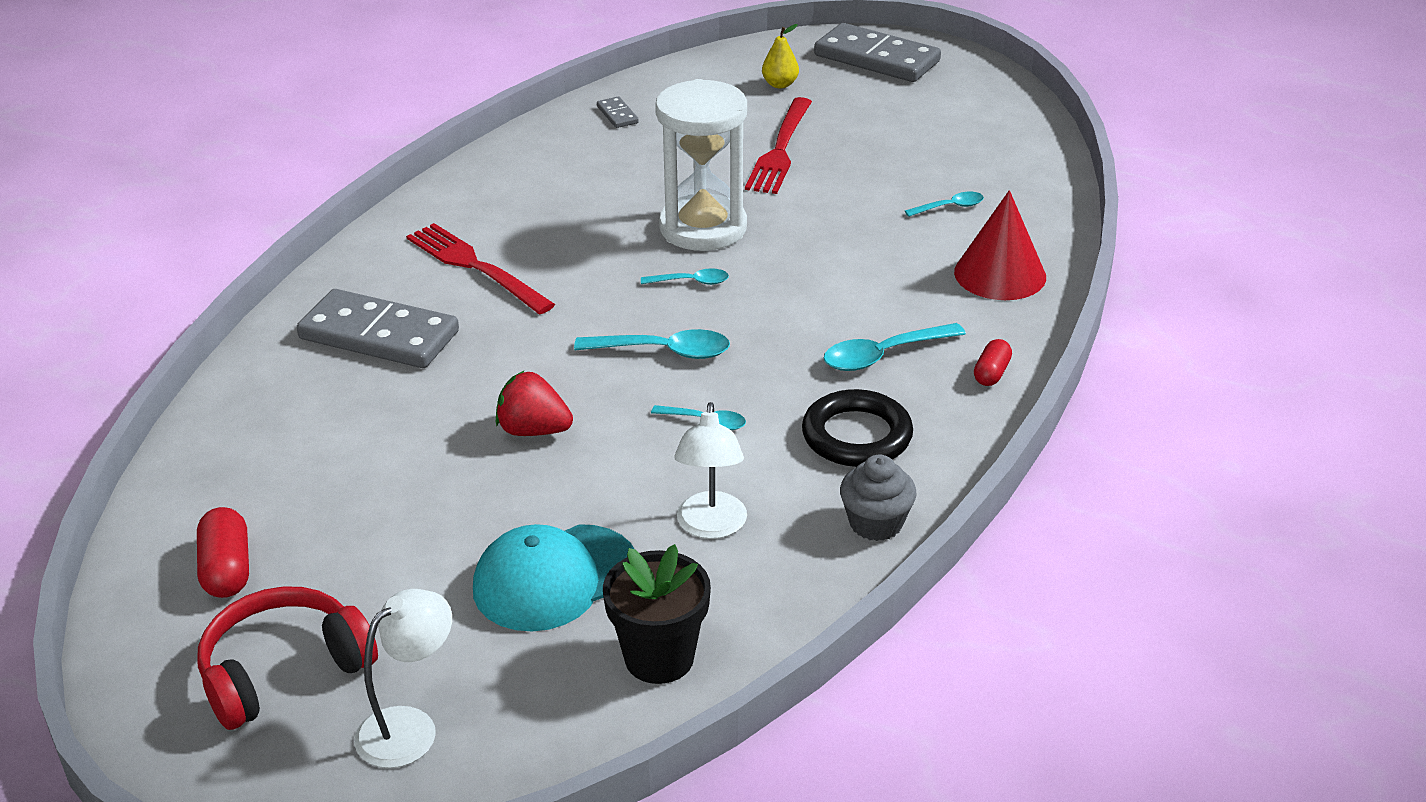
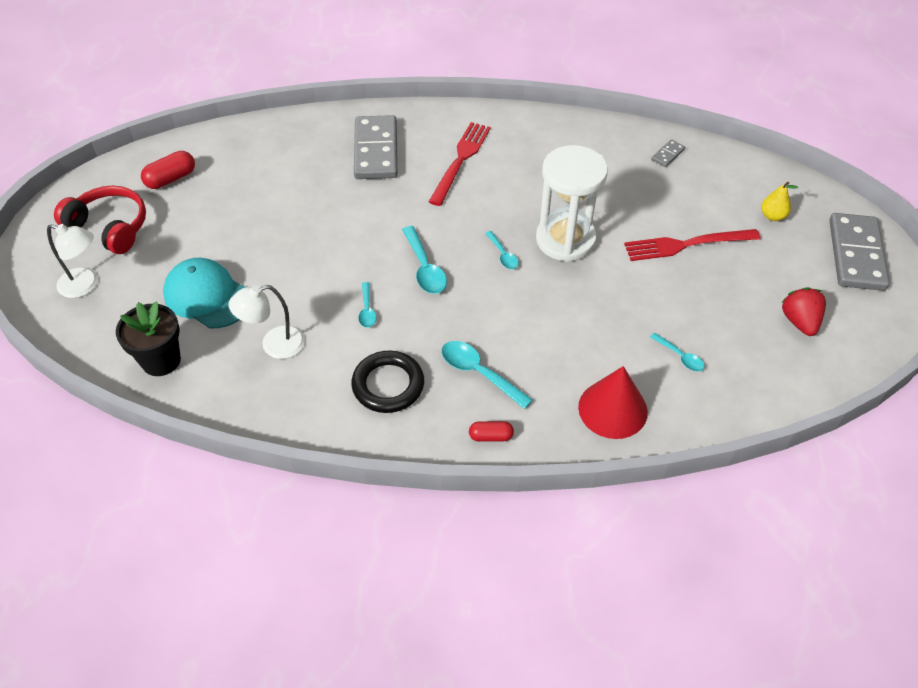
camera: 65 degrees right, 15 degrees up
red strawberry [496,371,573,436] -> red strawberry moved to [781,287,826,336]
grey cupcake [840,455,917,541] -> none

